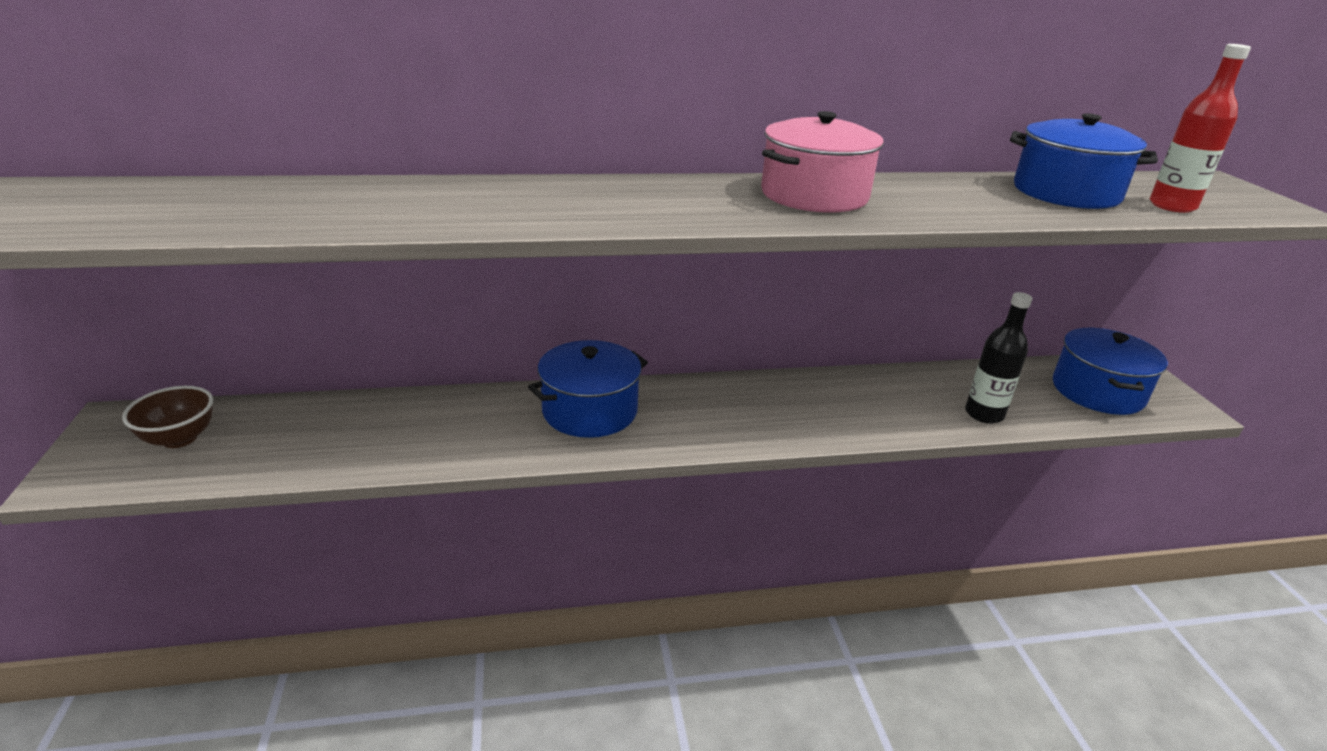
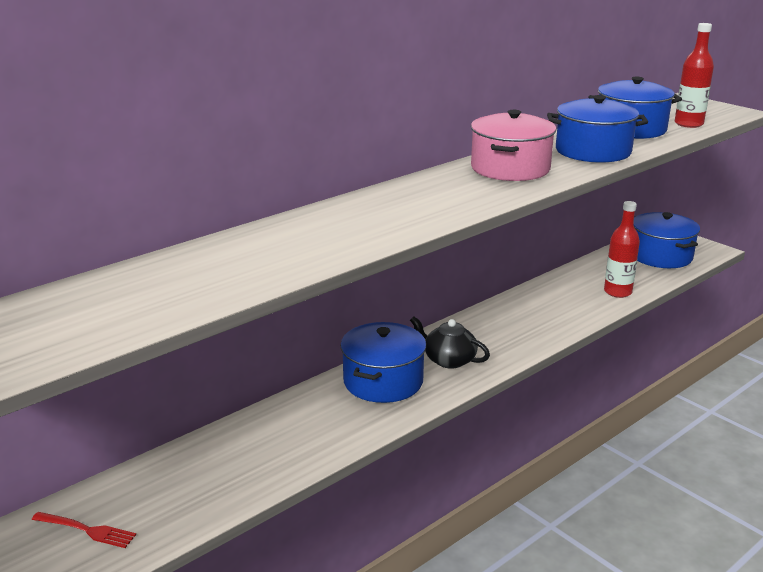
camera: 30 degrees left, 5 degrees down
brown bowl [122,386,213,448] -> red fork [32,512,136,548]
black bottle [965,292,1032,424] -> red bottle [604,201,640,298]
none -> black teapot [410,317,490,369]
none -> blue pot [547,95,648,163]

